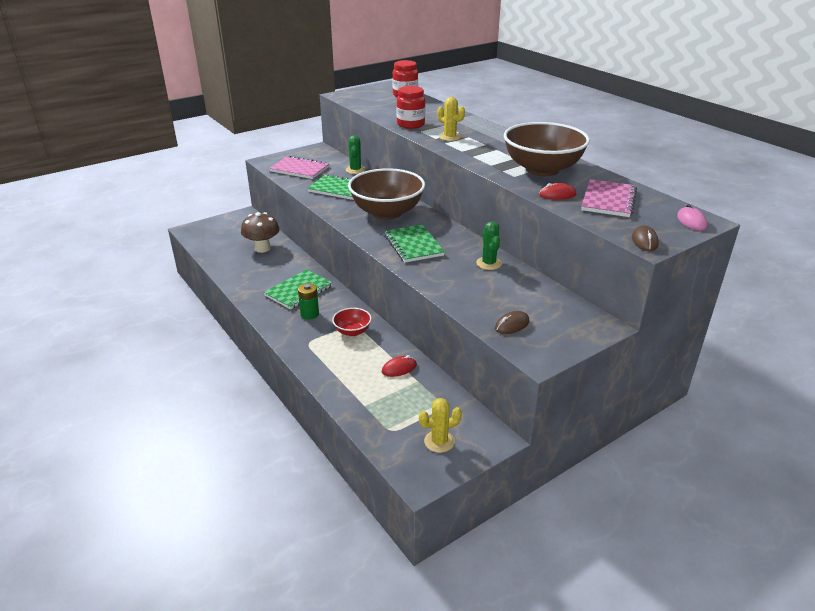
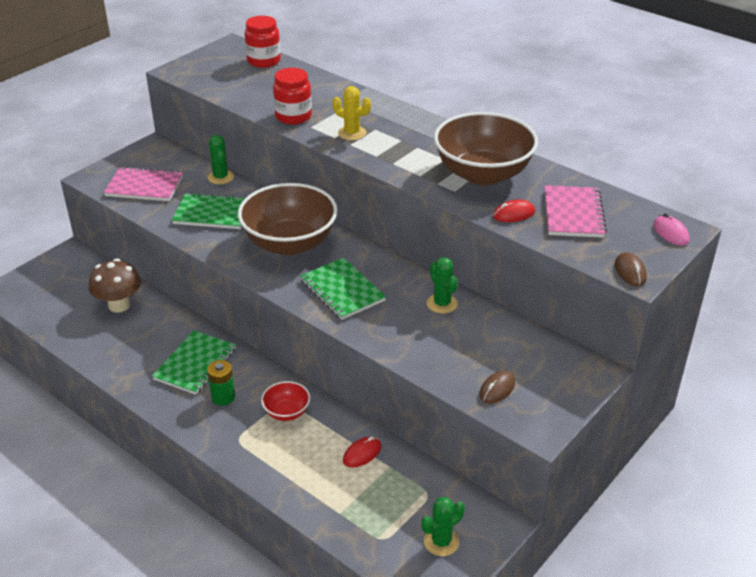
camera: 15 degrees left, 5 degrees up
yellow cactus [419,398,462,453] -> green cactus [421,497,465,556]

